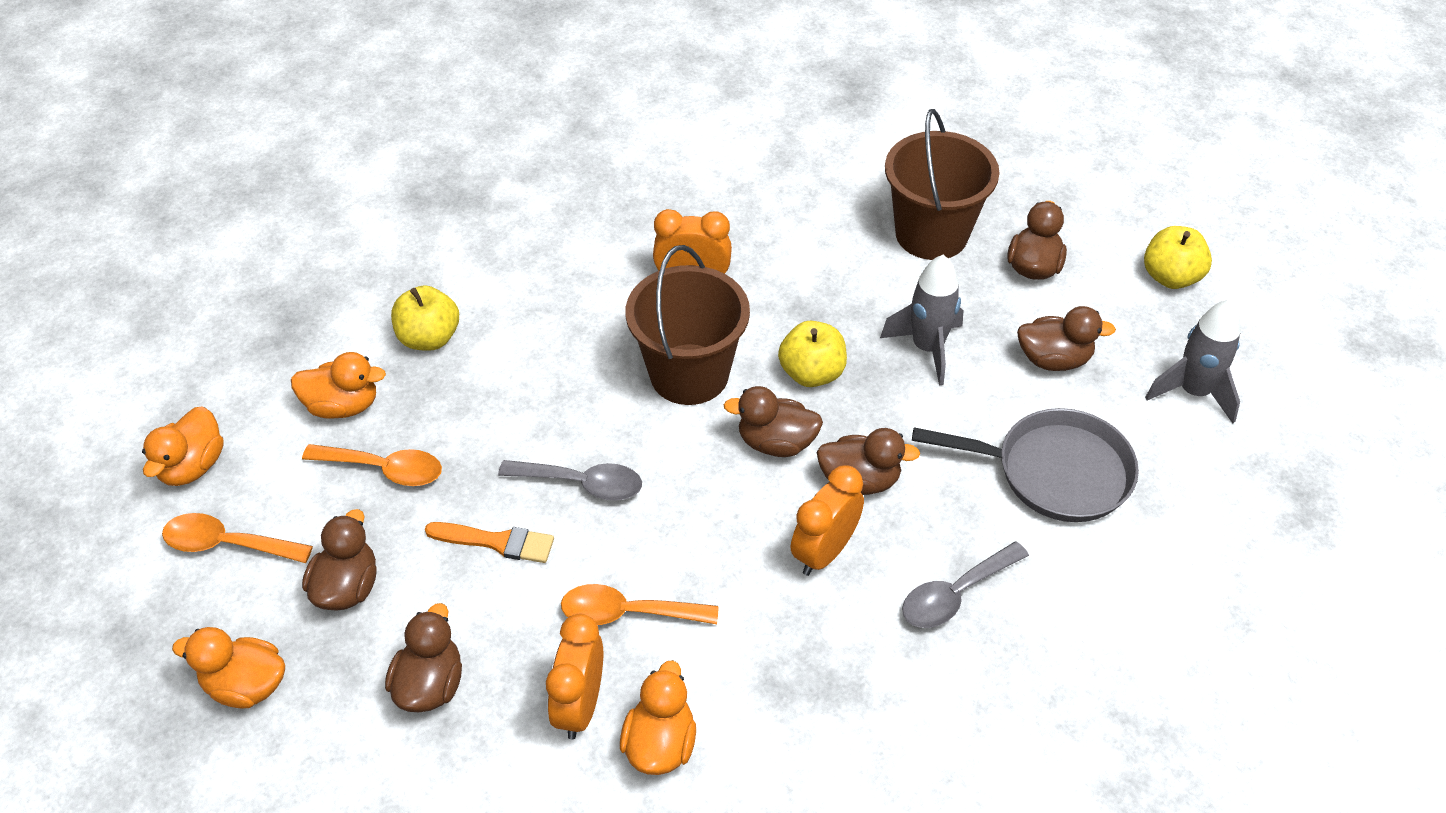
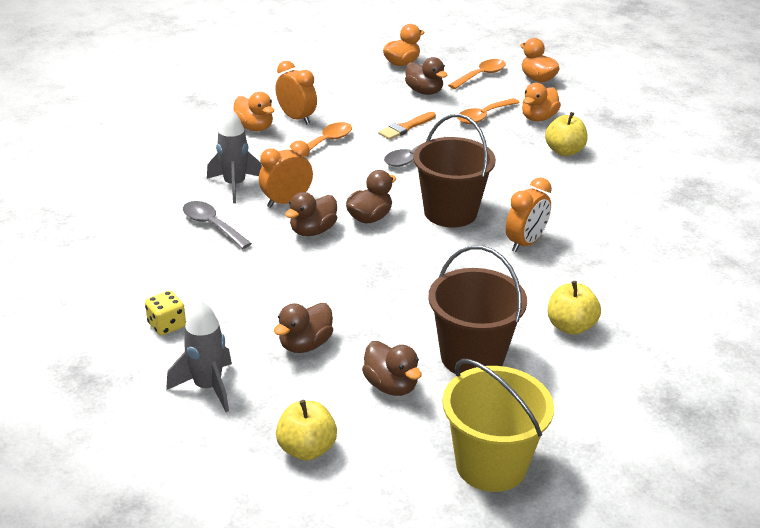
camera: 125 degrees right, 15 degrees down
brown duck [385,603,462,712] -> none
yellow apple [778,321,847,387] -> yellow apple moved to [548,281,601,335]
orange clock [791,465,864,576] -> orange clock turned 105 degrees counterclockwise [259,140,313,208]
grey rocket [880,255,964,385] -> grey rocket moved to [207,108,262,203]
grey spoon [902,542,1029,628] -> grey spoon turned 45 degrees counterclockwise [183,201,252,249]
grey pan [912,408,1139,522] -> none
none -> yellow dice [145,291,186,335]
none -> yellow bucket [442,359,554,492]

